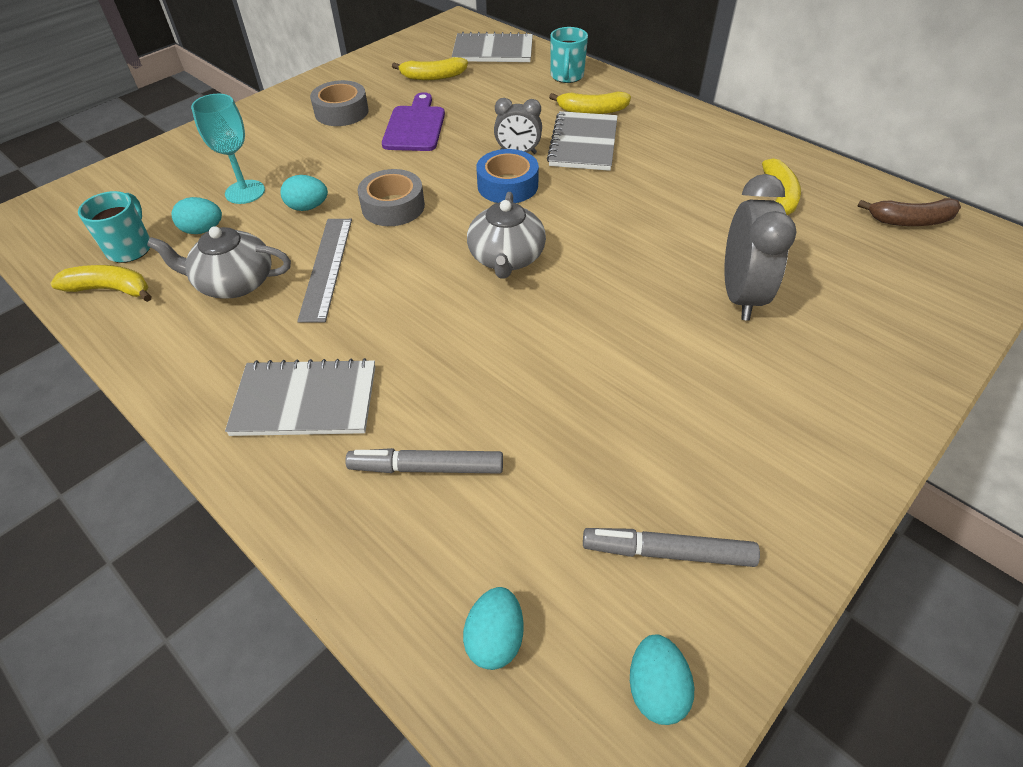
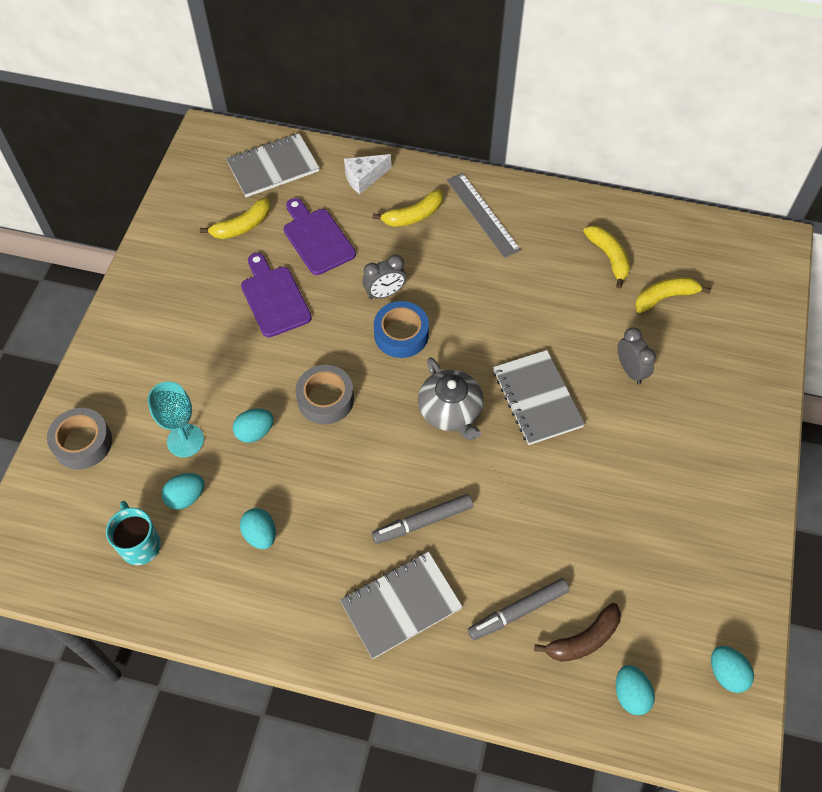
camera: 30 degrees left, 10 degrees up
yellow banana [50,265,152,302] -> yellow banana moved to [635,277,711,313]
grey teapot [147,226,291,299] -> turquoise egg [240,508,276,549]
grey ruler [297,219,352,323] -> grey ruler moved to [447,173,521,258]
grey tape [310,80,369,126] -> grey tape moved to [47,408,112,470]
grey notebook [547,111,618,171] -> grey notebook moved to [493,350,585,445]
turquoise mug [550,27,588,83] -> white cheese [344,154,391,194]
grey marker [583,528,760,567] -> grey marker moved to [372,494,473,544]
grey clock [724,174,797,320] -> grey clock [618,327,656,384], size x0.60
brown banana [857,198,961,226] -> brown banana moved to [534,603,621,662]
none -> purple cutting board [284,198,356,275]

